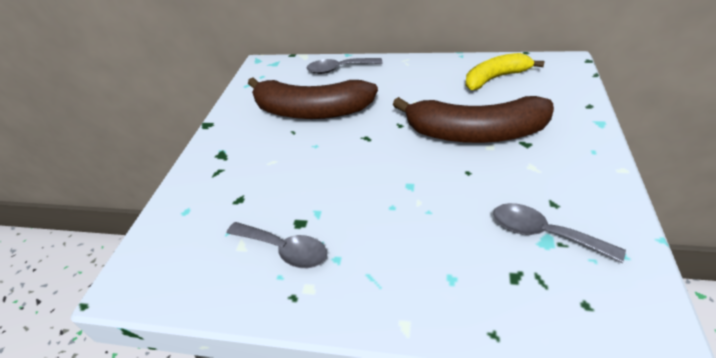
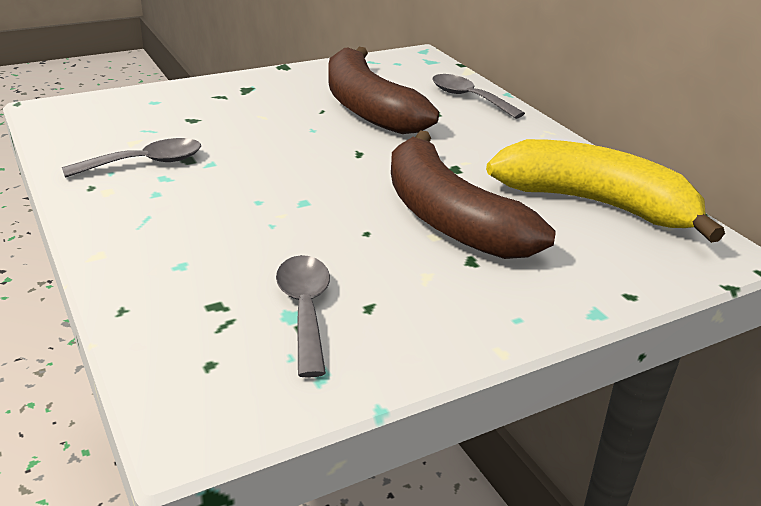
camera: 45 degrees right, 10 degrees down
grey spoon [227,222,327,268] -> grey spoon turned 105 degrees counterclockwise [62,138,201,178]
yellow banana [466,53,544,90] -> yellow banana [486,139,725,243], size x1.60

